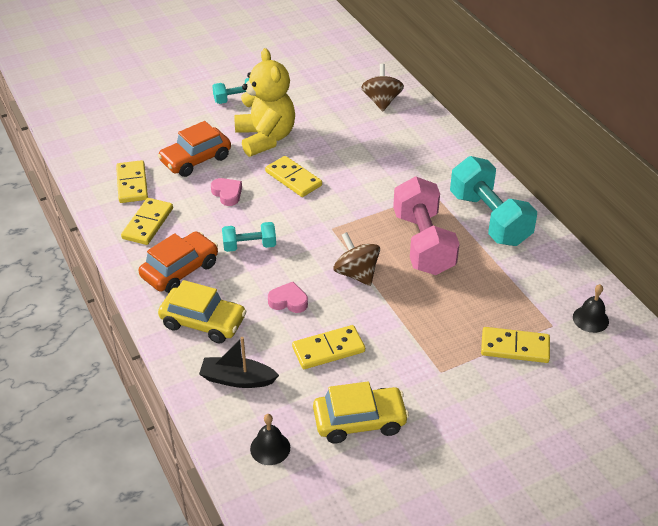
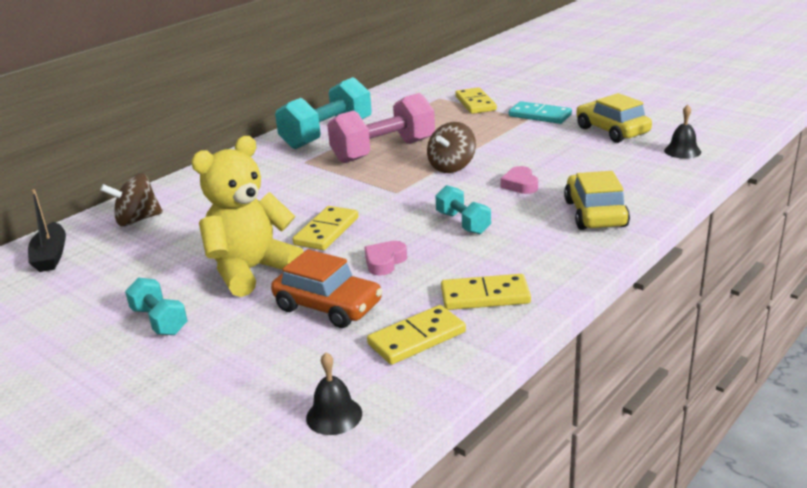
camera: 110 degrees left, 15 degrees down
orange car [139,231,218,293] -> none
black boat [199,337,279,388] -> black boat moved to [28,189,66,272]
yellow domino [292,325,365,369] -> none
black bell [573,284,609,333] -> black bell moved to [306,352,362,435]
none -> turquoise domino [509,101,572,124]

